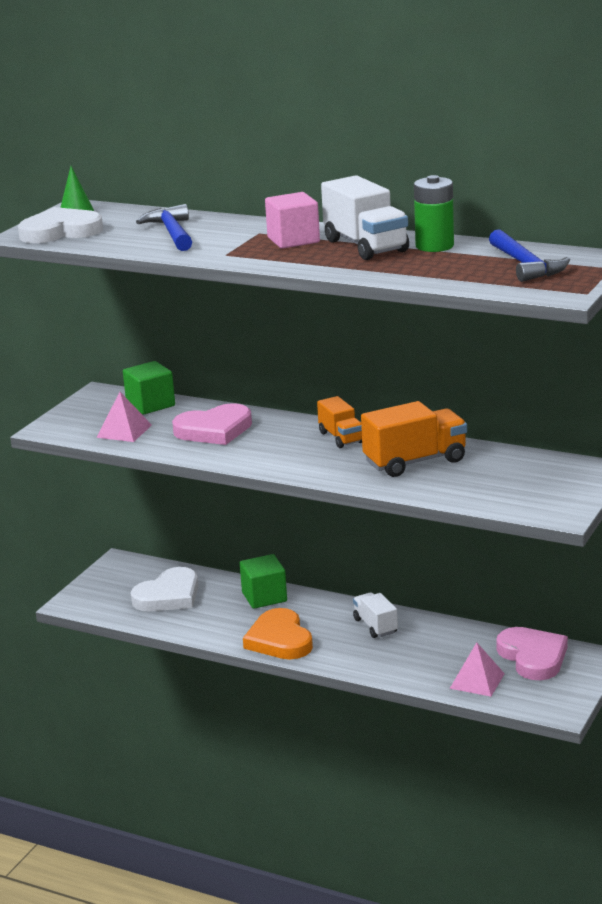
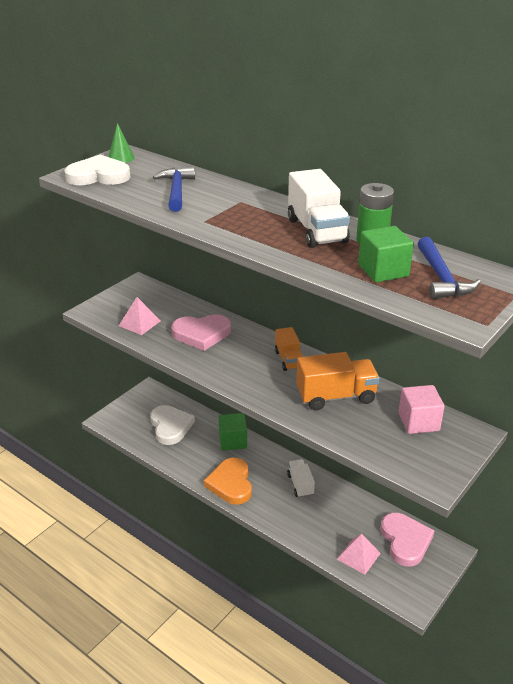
camera: 10 degrees right, 10 degrees up
green cube [123,361,175,415] -> green cube moved to [358,226,414,282]
white heart [131,567,199,611] -> white heart turned 75 degrees counterclockwise [150,405,195,445]
pink cube [265,192,320,249] -> pink cube moved to [398,385,445,434]

